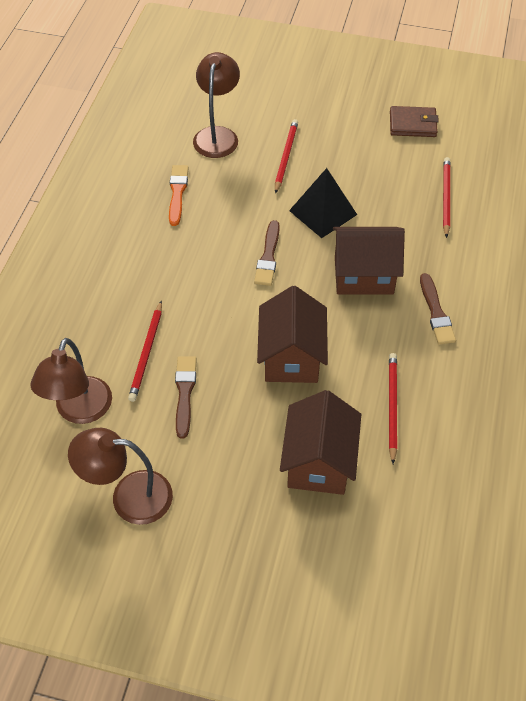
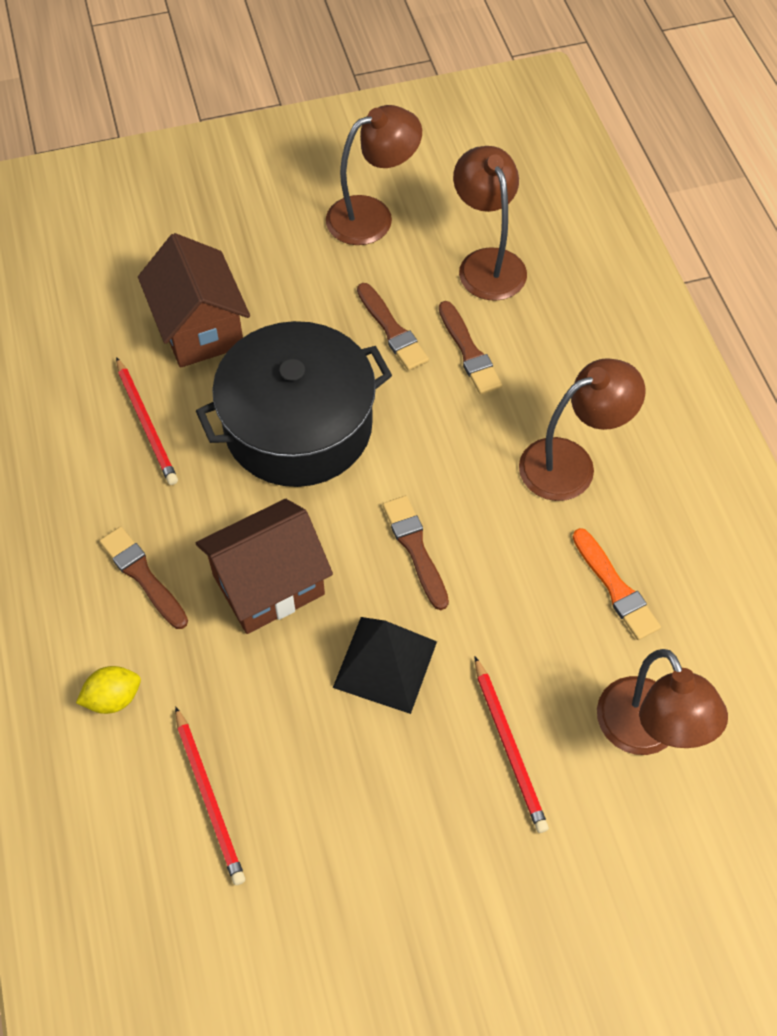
camera: 150 degrees right, 5 degrees up
red pencil [128,300,162,402] -> brown brush [439,301,502,395]
brown house [257,286,328,383] -> black pot [196,321,392,487]
brown wallet [390,106,439,137] -> none
none -> yellow lemon [76,666,141,714]
none -> brown lamp [519,358,645,501]

